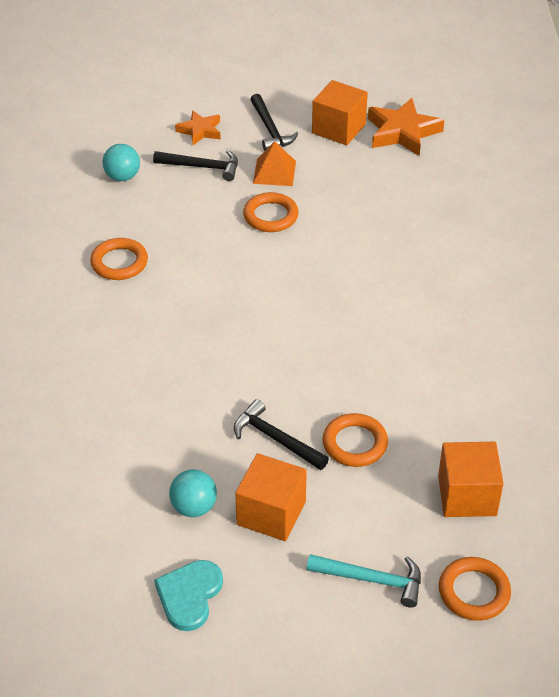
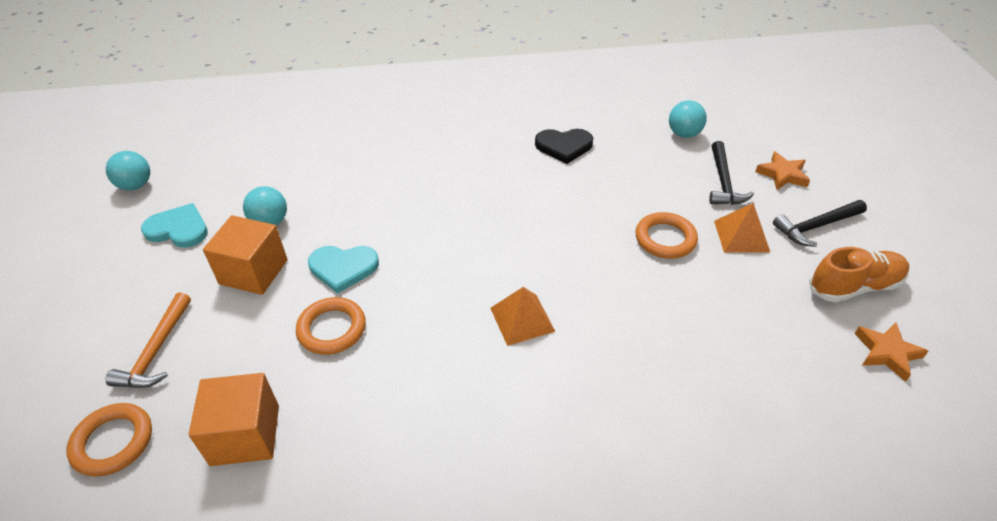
camera: 85 degrees right, 0 degrees up
orange ring [90,238,148,280] -> black heart [535,129,593,164]
black hammer [234,399,329,470] -> turquoise heart [308,246,379,294]
turquoise hammer [307,554,421,608] -> orange hammer [106,292,191,388]
orange cube [312,80,368,145] -> orange shoe [809,247,909,302]
orange star [368,98,444,156] -> orange star [854,323,928,382], size x0.61
none -> turquoise ball [106,151,150,190]
none -> orange pyramid [490,287,555,346]

